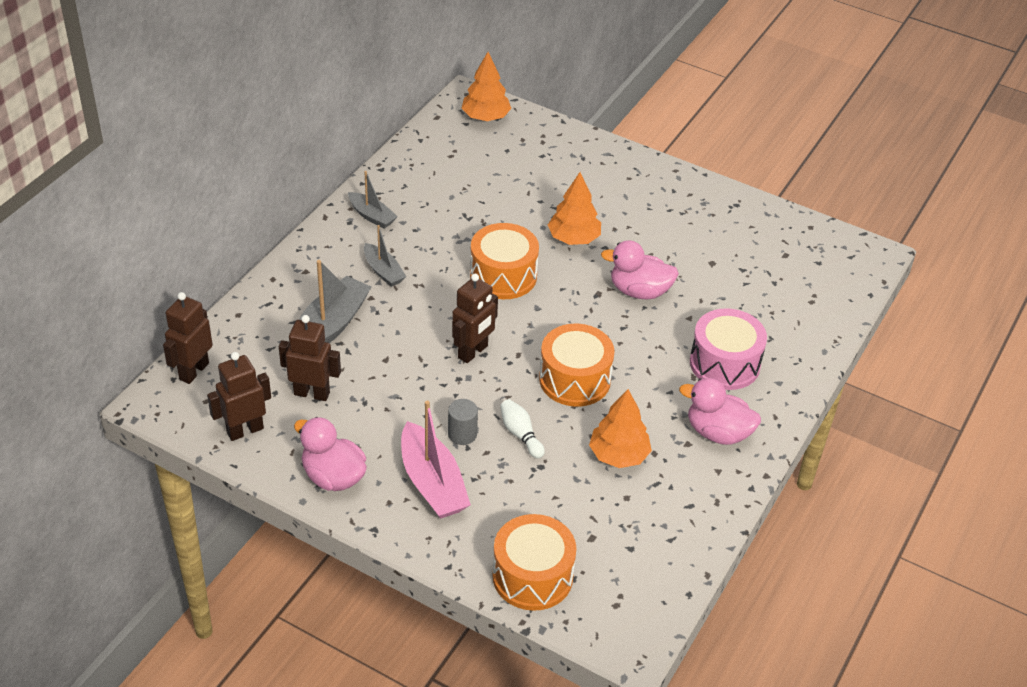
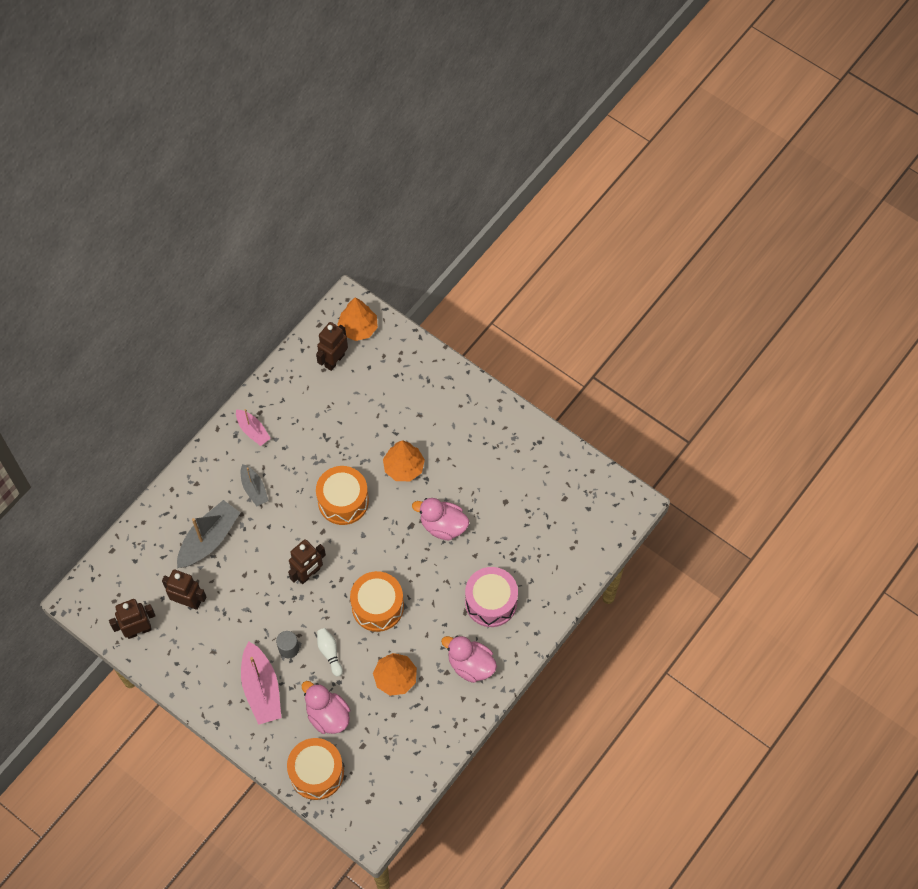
camera: 10 degrees right, 20 degrees up
brown robot [163,292,213,384] -> brown robot moved to [316,322,348,371]
pink duck [294,417,367,491] -> pink duck moved to [302,681,350,734]
grey boat [348,171,398,229] -> pink boat [236,409,271,446]

